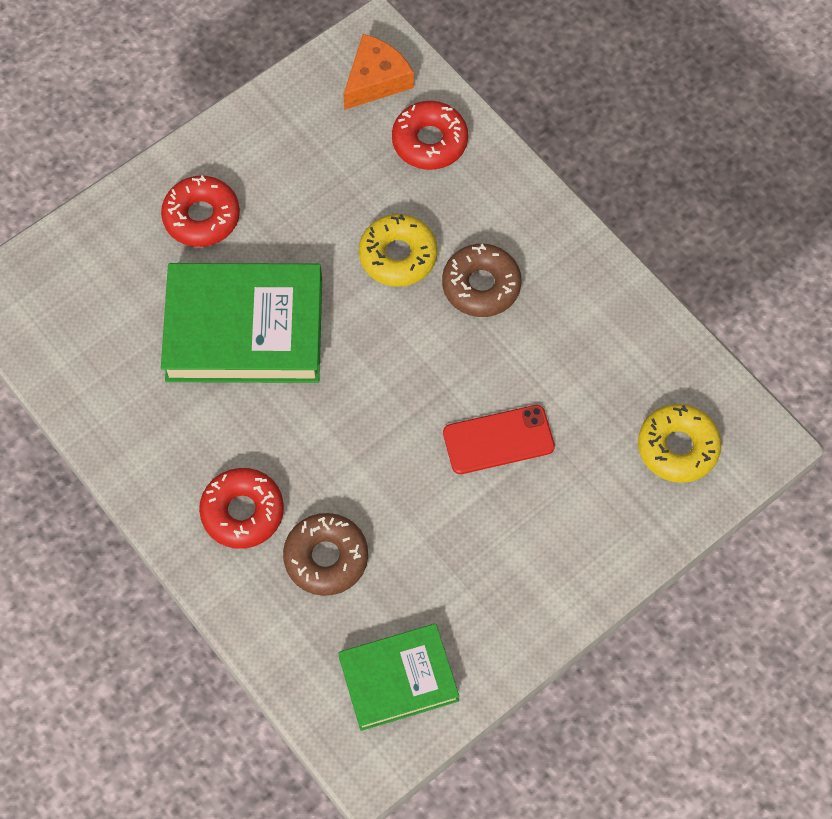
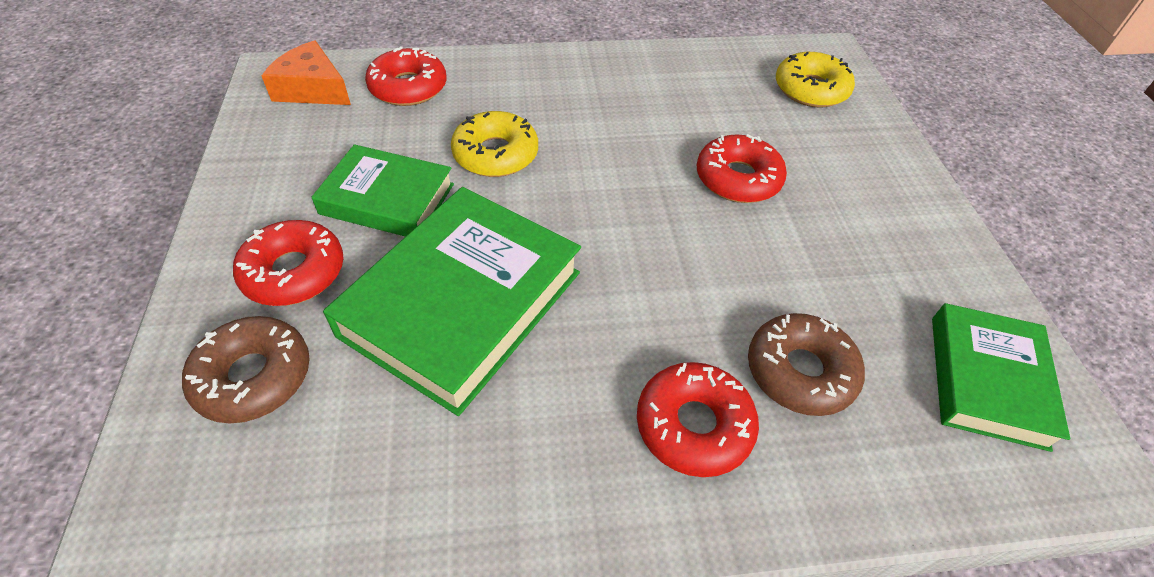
camera: 60 degrees left, 15 degrees down
orange cheese [343,34,414,110] -> orange cheese turned 45 degrees counterclockwise [262,40,351,105]
brown donut [442,244,522,317] -> brown donut moved to [182,316,310,423]
red phone [443,405,555,474] -> red donut [697,134,787,203]
none -> green book [312,144,454,237]

